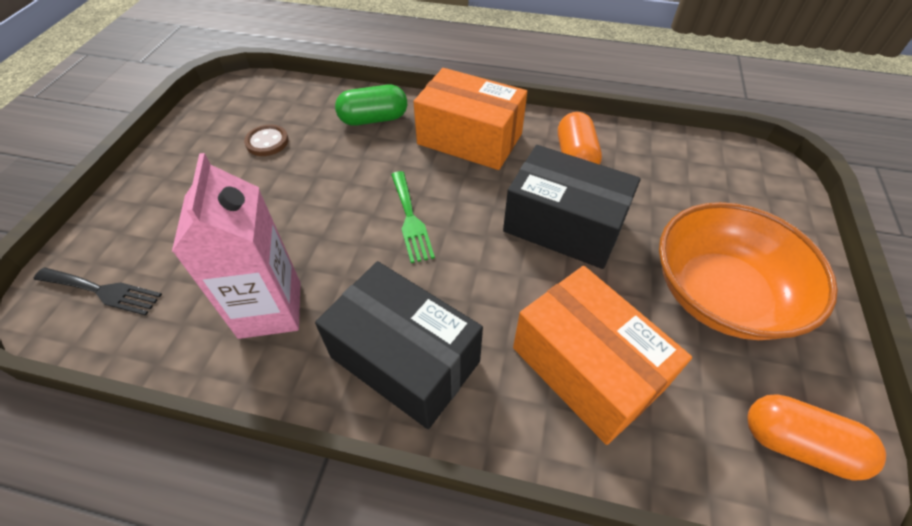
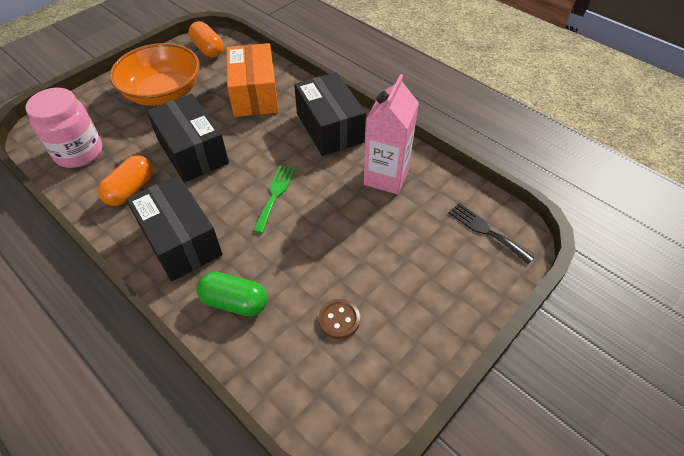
camera: 150 degrees left, 0 degrees up
orange box [413,68,527,170] -> black box [126,175,223,281]
none -> pink jar [25,88,102,168]

